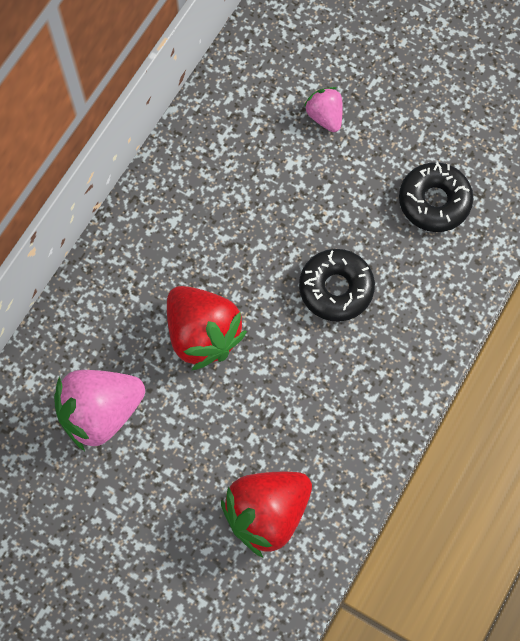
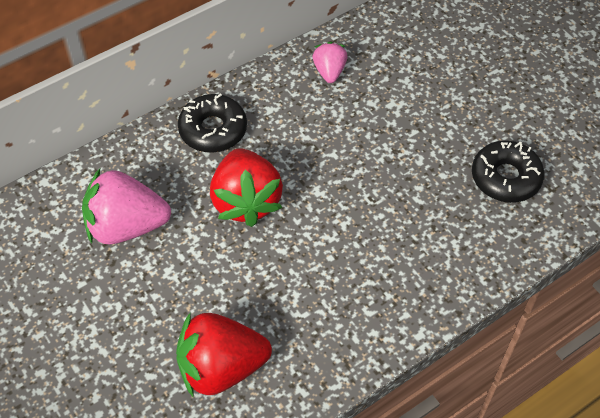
camera: 25 degrees right, 15 degrees down
black donut [299,249,375,322] -> black donut moved to [178,94,247,152]
pink strawberry [304,87,343,132] -> pink strawberry moved to [313,41,347,83]

